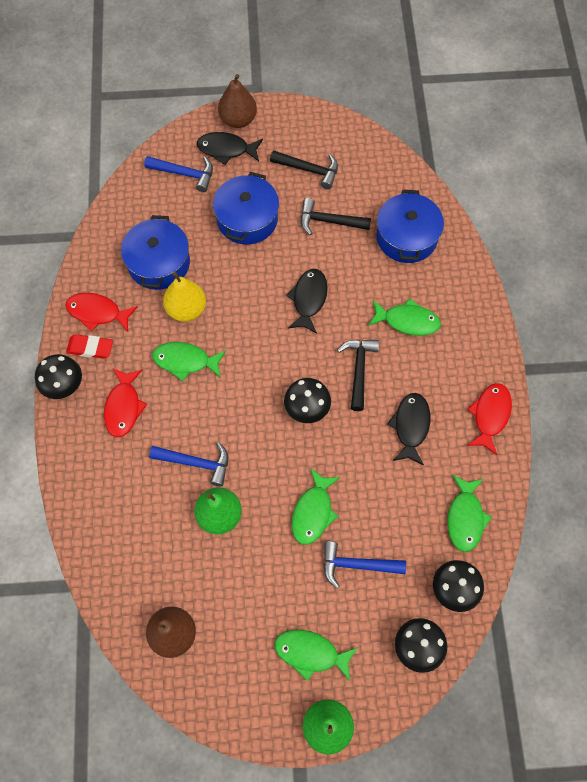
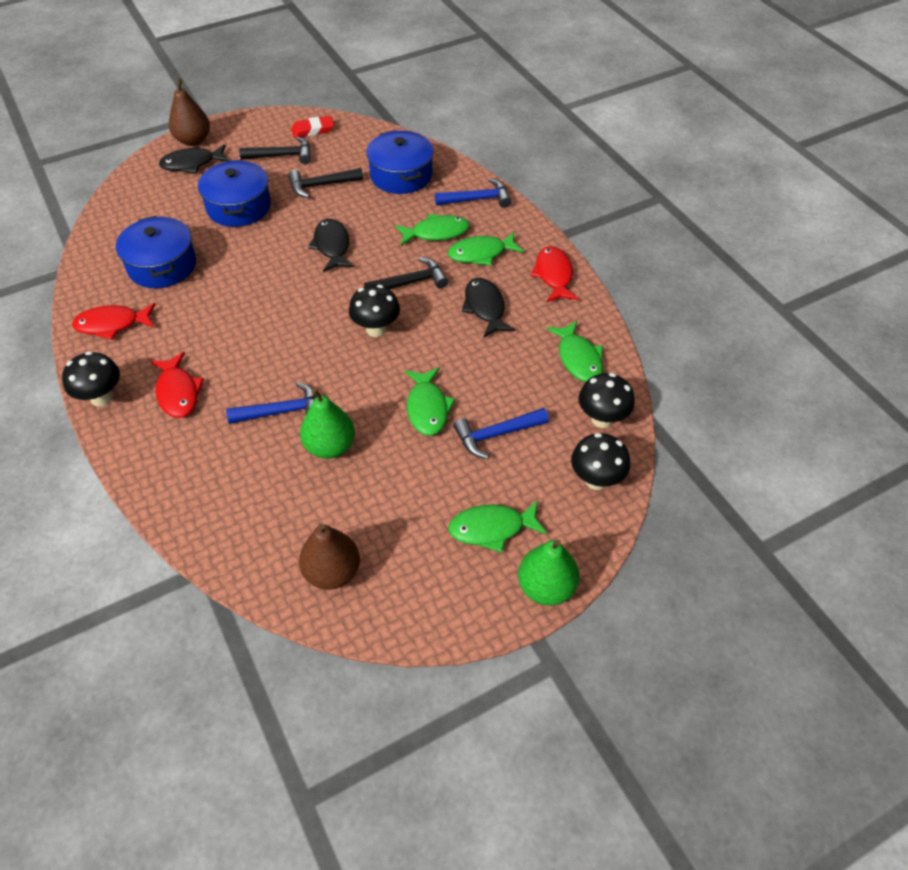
camera: 25 degrees left, 15 degrees down
red eraser [66,334,113,359] -> red eraser moved to [291,116,334,138]
blue hammer [144,156,213,192] -> blue hammer moved to [435,178,511,208]
green fish [152,342,226,381] -> green fish moved to [448,232,524,266]
yellow pear [163,272,206,322] -> none
black hammer [337,340,379,411] -> black hammer turned 90 degrees clockwise [364,257,448,290]

